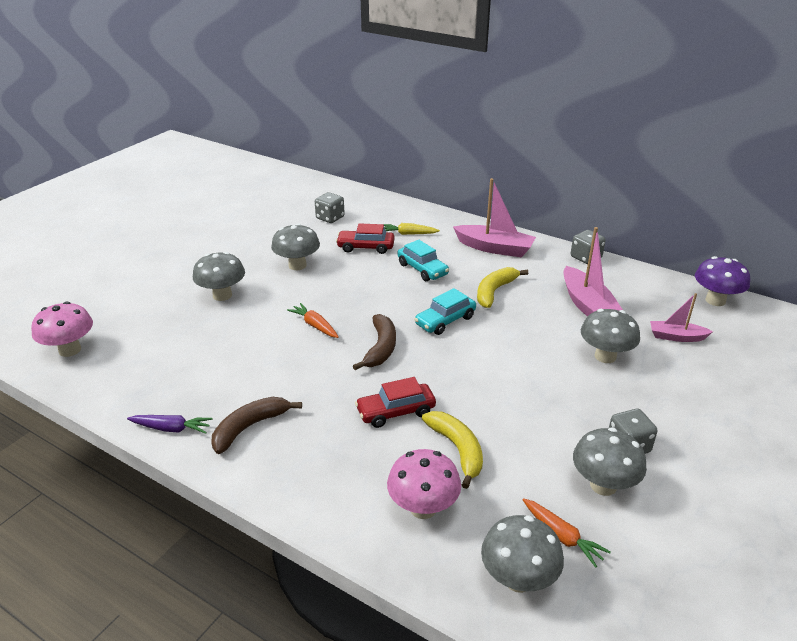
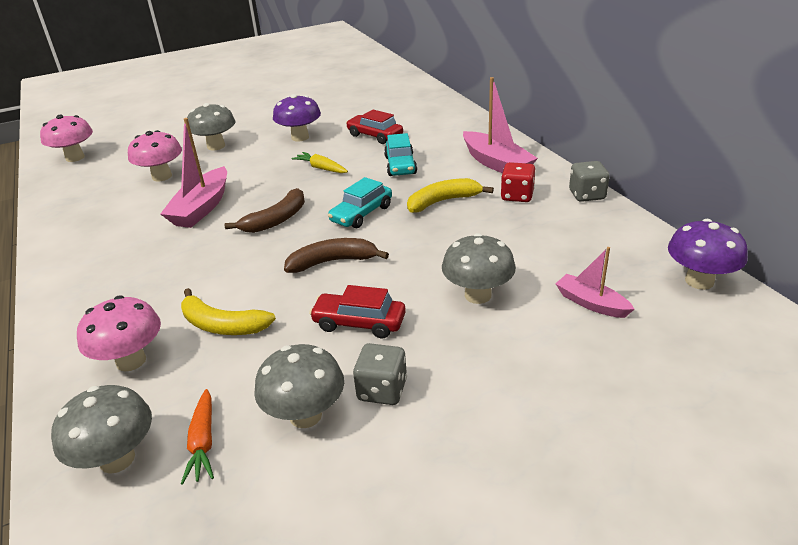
camera: 35 degrees right, 0 degrees up
purple carrot [127,415,213,434] -> none
brown banana [211,397,302,454] -> brown banana moved to [284,238,389,273]
grey mushroom [271,223,320,270] -> purple mushroom [273,94,321,142]
orange carrot [287,303,339,338] -> none
grey dice [315,192,345,223] -> none
red car [355,377,436,428] -> red car moved to [309,285,406,338]
yellow carrot [384,223,440,235] -> yellow carrot moved to [291,152,348,173]
turquoise car [414,288,476,335] -> turquoise car turned 45 degrees counterclockwise [328,177,392,228]
yellow banana [422,411,483,489] -> yellow banana turned 105 degrees clockwise [181,288,276,335]
pink boat [564,227,623,317] -> pink boat moved to [160,118,227,228]
none -> pink mushroom [128,130,182,181]
none -> red dice [501,162,535,202]

